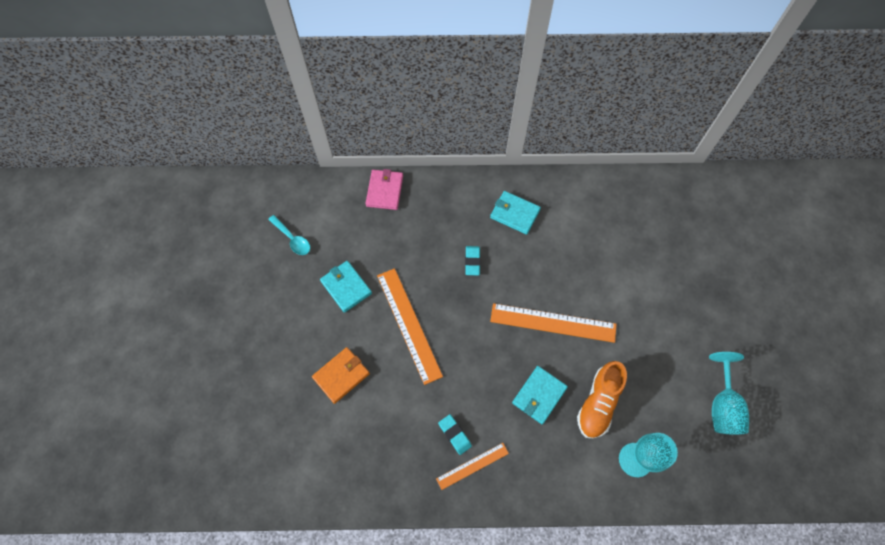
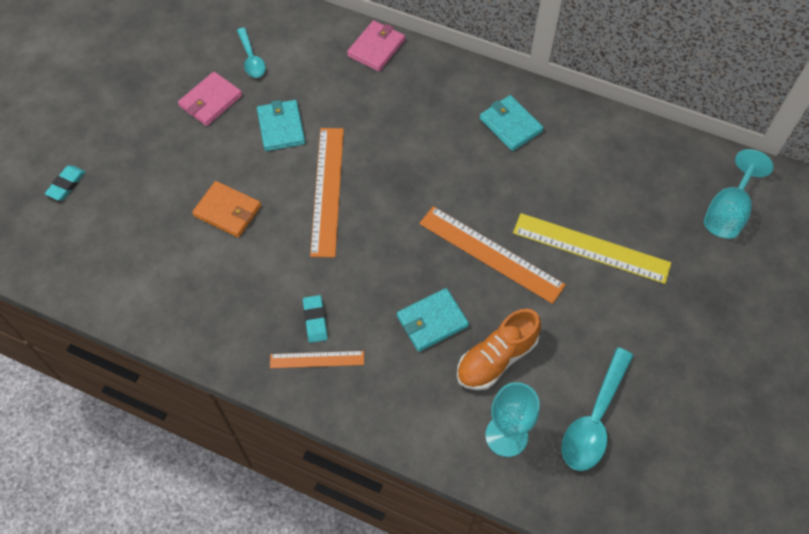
camera: 25 degrees right, 5 degrees down
orange wallet [312,347,370,404] -> orange wallet turned 45 degrees clockwise [192,181,261,238]
turquoise eraser [465,246,480,275] -> turquoise eraser moved to [45,165,86,200]
turquoise goblet [709,352,749,435] -> turquoise goblet moved to [704,149,774,239]
none -> pink wallet [178,72,242,126]
none -> yellow ruler [513,213,671,284]
none -> turquoise spoon [562,348,634,471]

